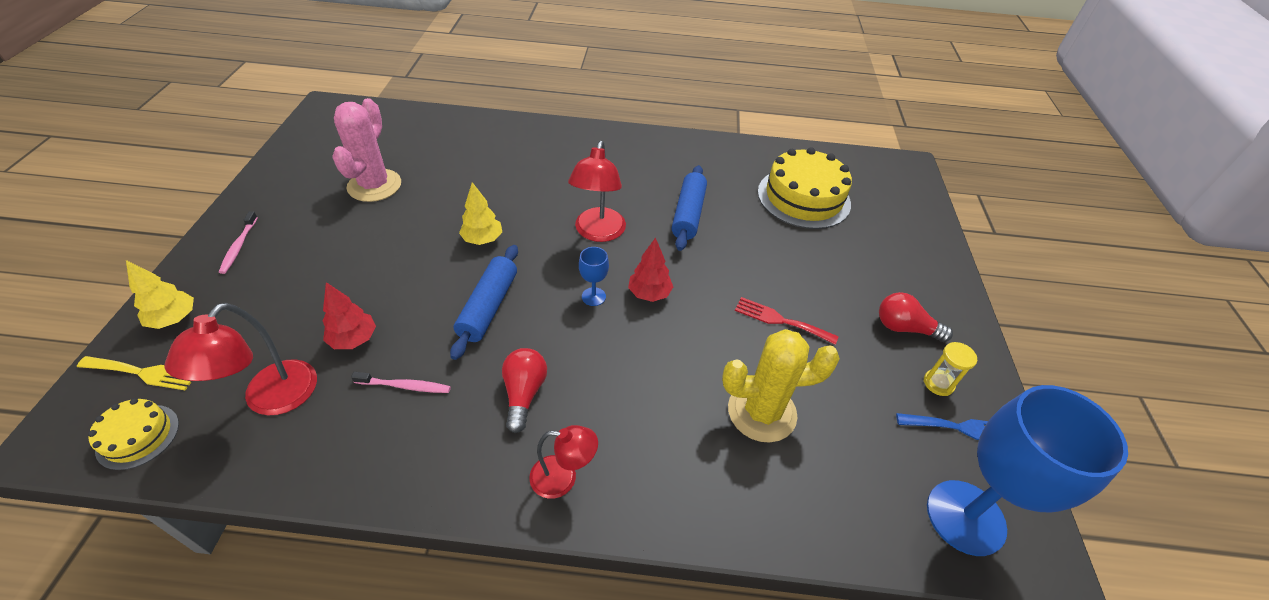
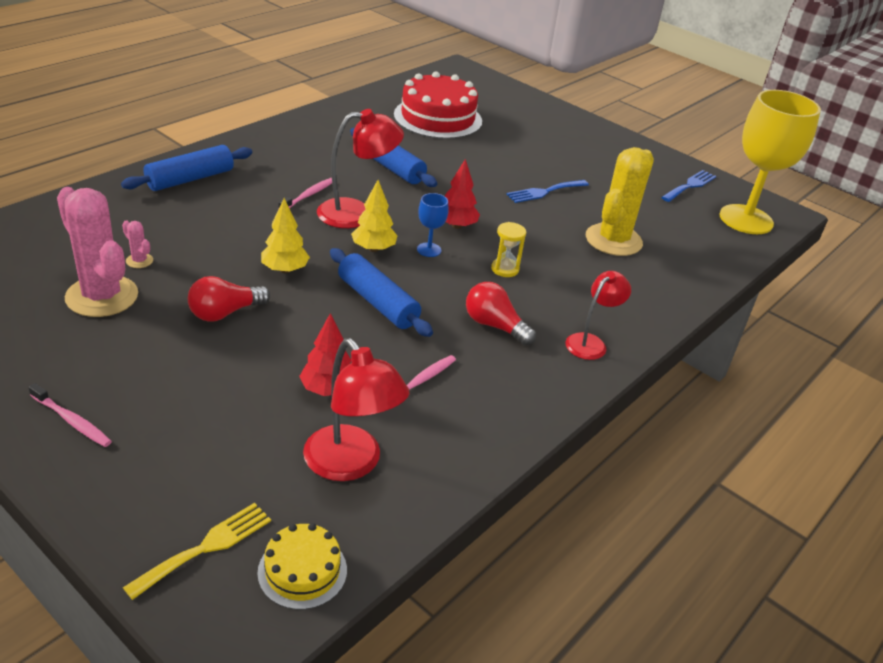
camera: 55 degrees left, 10 degrees down
yellow tree [126,260,194,329] -> yellow tree moved to [351,180,398,252]
red lamp [568,141,626,242] -> red lamp turned 60 degrees counterclockwise [317,109,404,228]
red fork [735,297,839,345] -> blue fork [507,180,589,203]
yellow cake [758,147,852,229] -> red cake [394,71,482,139]
red light bulb [879,292,953,342] -> red light bulb moved to [188,276,270,322]
yellow hourglass [924,342,977,396] -> yellow hourglass moved to [491,222,526,277]
blue goblet [927,385,1128,556] -> yellow goblet [720,90,821,234]
none -> blue rolling pin [121,145,252,191]
none -> pink cactus [122,220,153,268]
none -> pink toothbrush [278,178,332,209]

